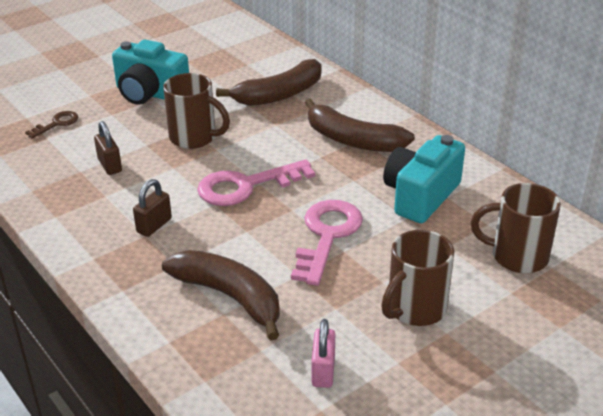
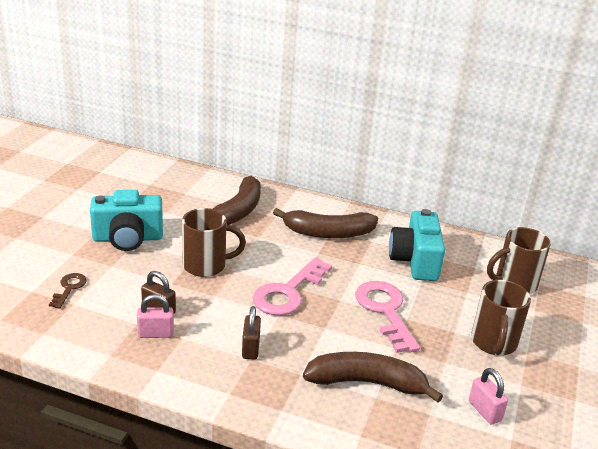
camera: 35 degrees left, 5 degrees down
none -> pink padlock [137,294,174,338]

